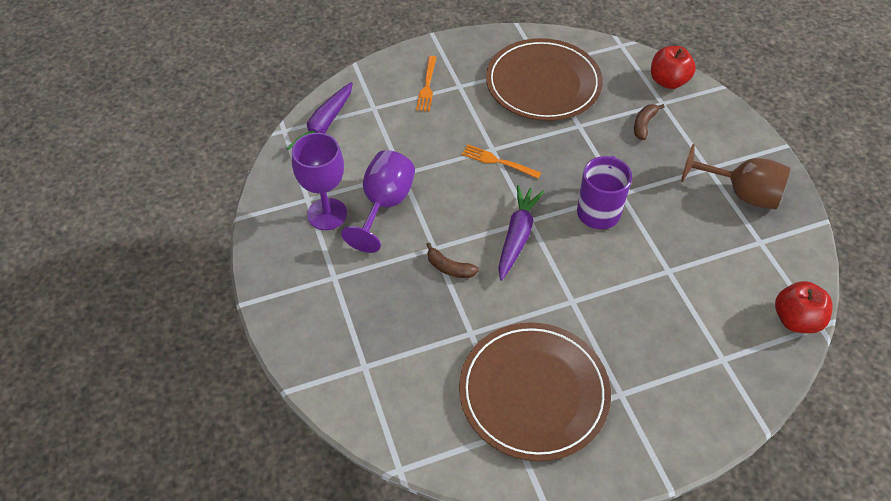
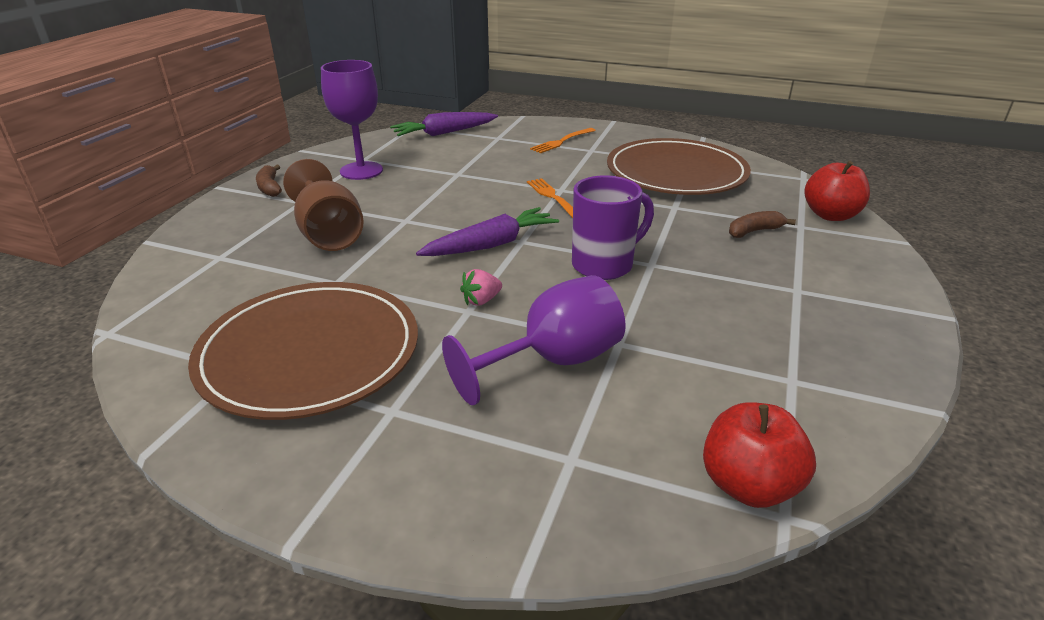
camera: 40 degrees right, 20 degrees down
purple goblet [341,150,415,253] -> purple goblet moved to [442,275,626,405]
brown banana [426,242,479,278] -> brown banana moved to [256,165,282,197]
brown goblet [681,144,790,209] -> brown goblet moved to [283,159,364,251]
none -> pink strawberry [460,269,502,306]

